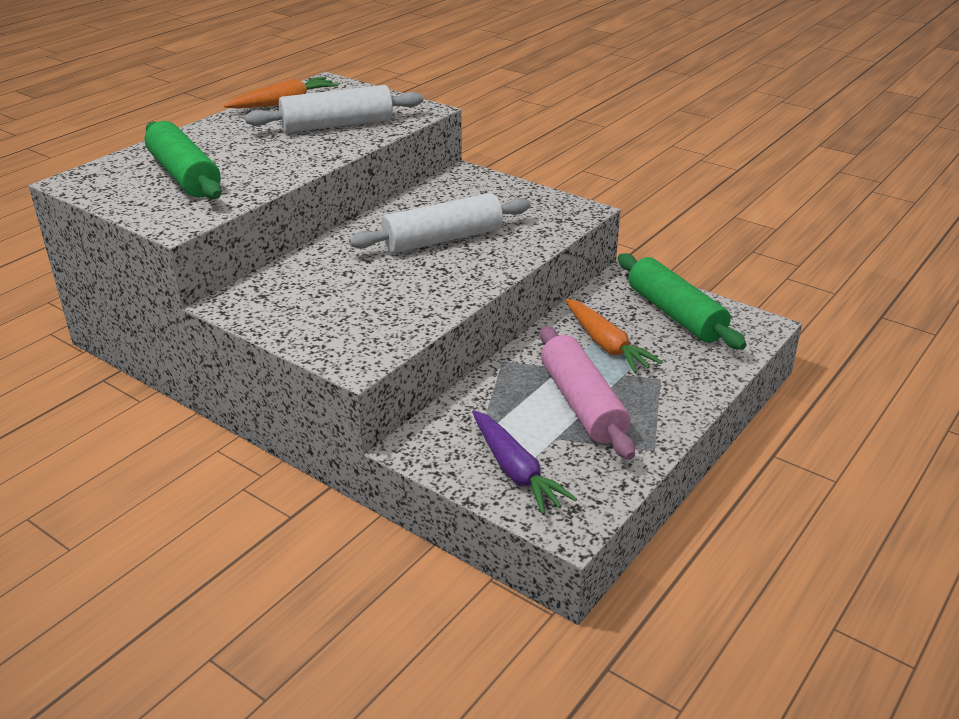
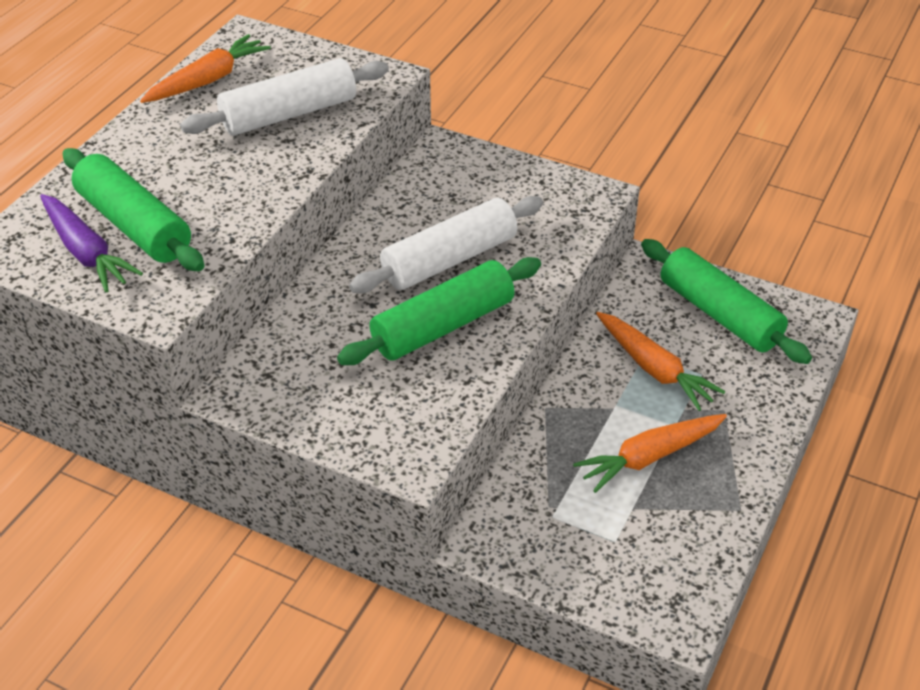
camera: 10 degrees left, 10 degrees up
purple carrot [472,410,577,515] -> purple carrot moved to [40,194,143,292]
pink rolling pin [540,326,635,460] -> orange carrot [573,414,727,493]
none -> green rolling pin [337,257,541,365]

